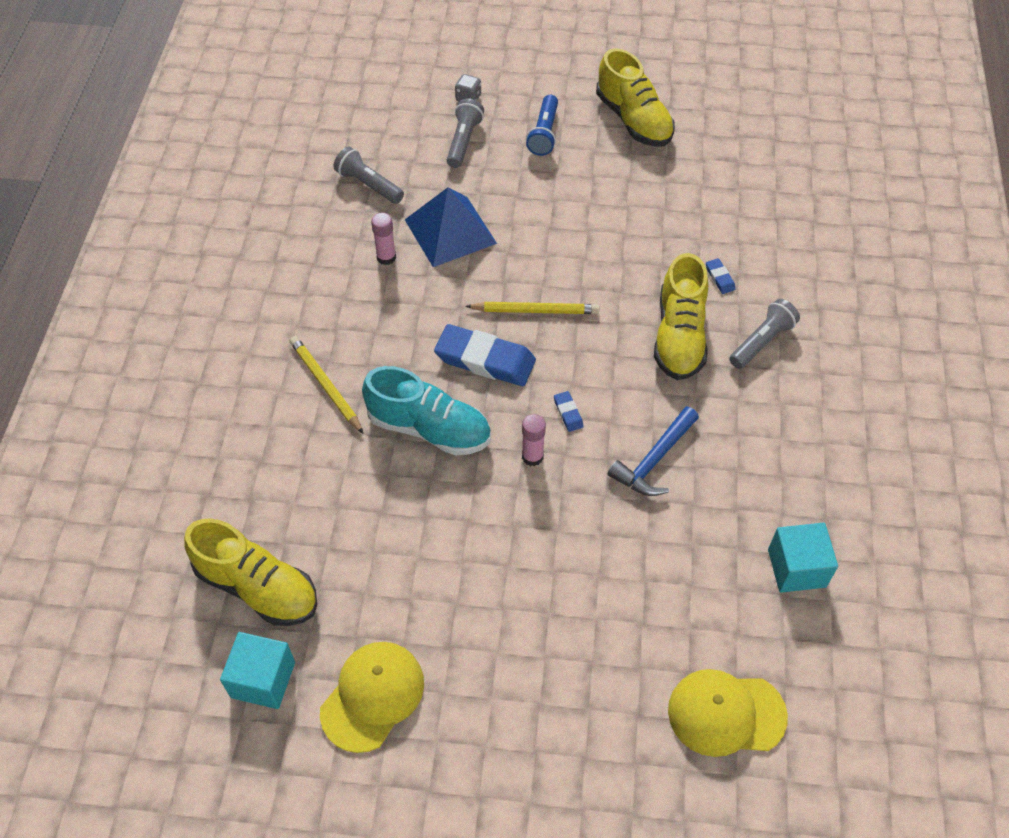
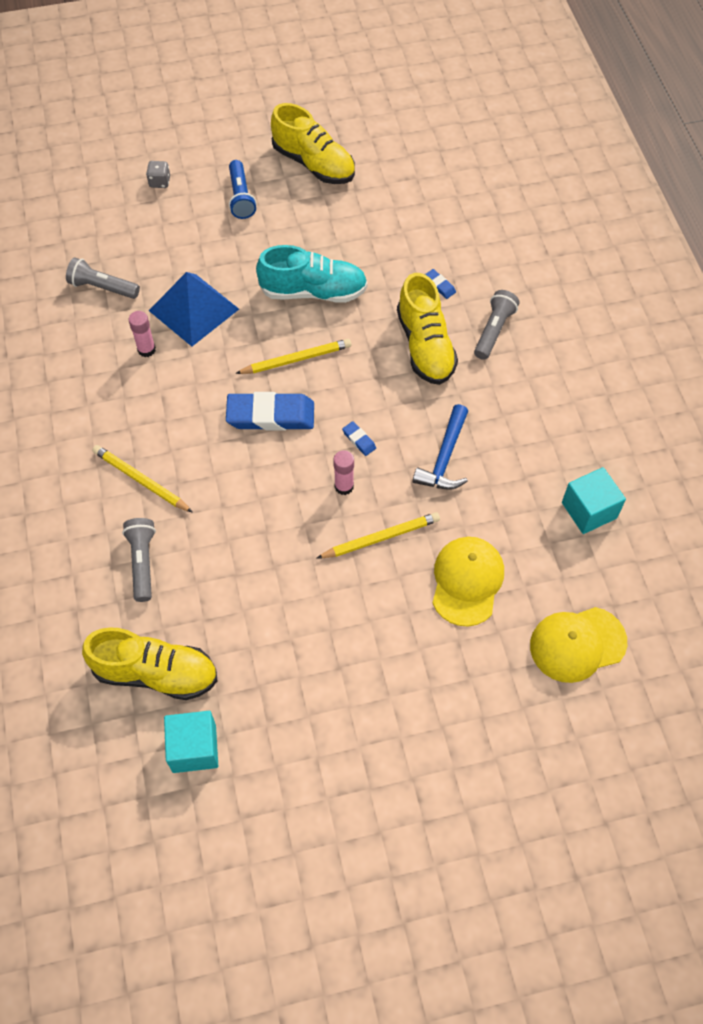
camera: 20 degrees left, 5 degrees up
yellow cap [320,642,424,753] -> yellow cap moved to [433,537,504,626]
turquoise shoe [362,366,491,455] -> turquoise shoe moved to [256,245,368,303]
grey flashlight [447,98,484,168] -> grey flashlight moved to [122,518,156,602]
none -> yellow pencil [317,512,440,558]

